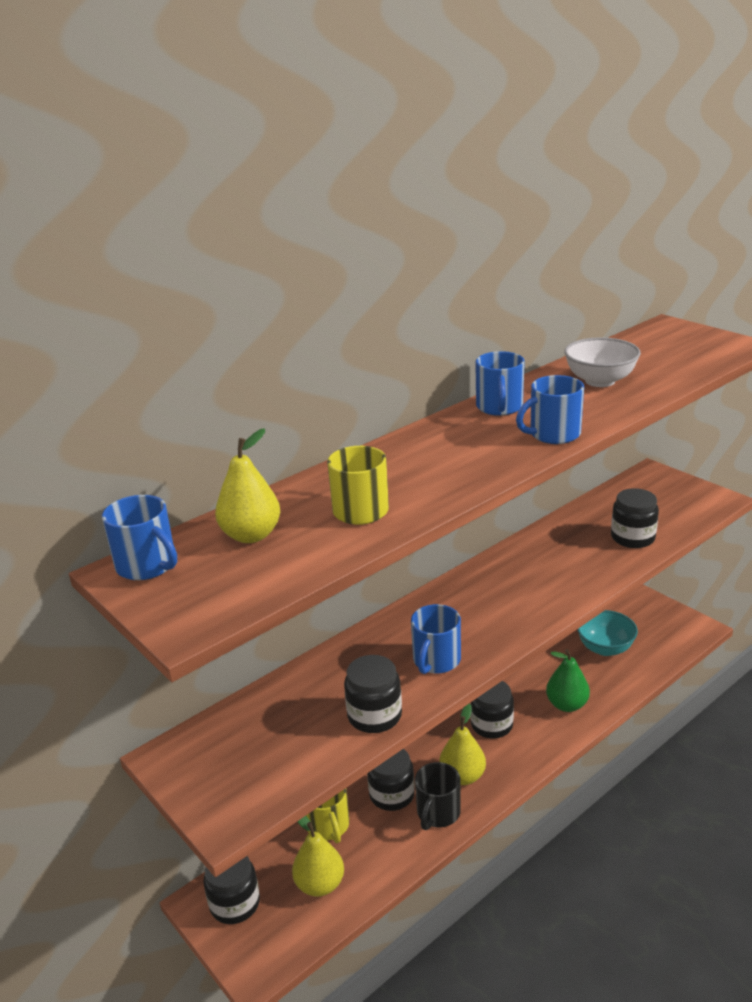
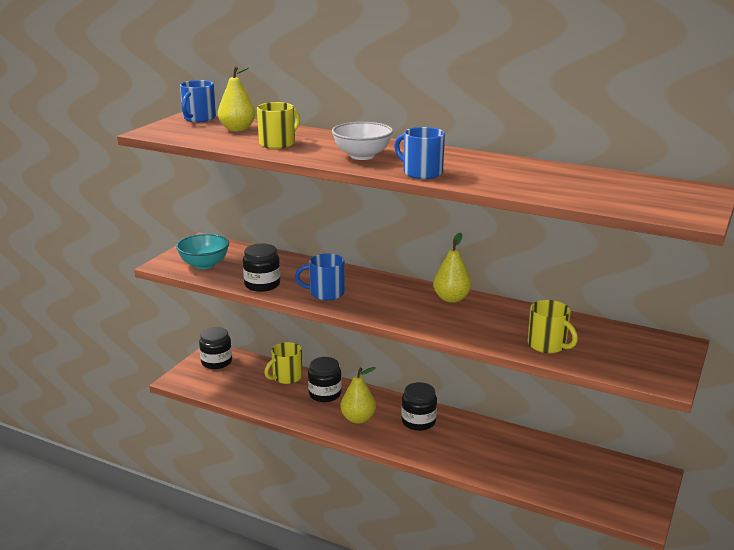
camera: 65 degrees right, 5 degrees down
yellow pear [292,816,344,897] -> yellow pear moved to [433,233,472,303]
black mug [415,762,461,830] -> none
blue mug [475,351,525,416] -> none
green pear [546,649,590,712] -> none
white bowl [564,337,641,387] -> white bowl moved to [332,122,393,160]
turquoise bowl [577,610,638,656] -> turquoise bowl moved to [176,234,229,269]
black jar [611,488,659,548] -> yellow mug [528,300,578,353]

